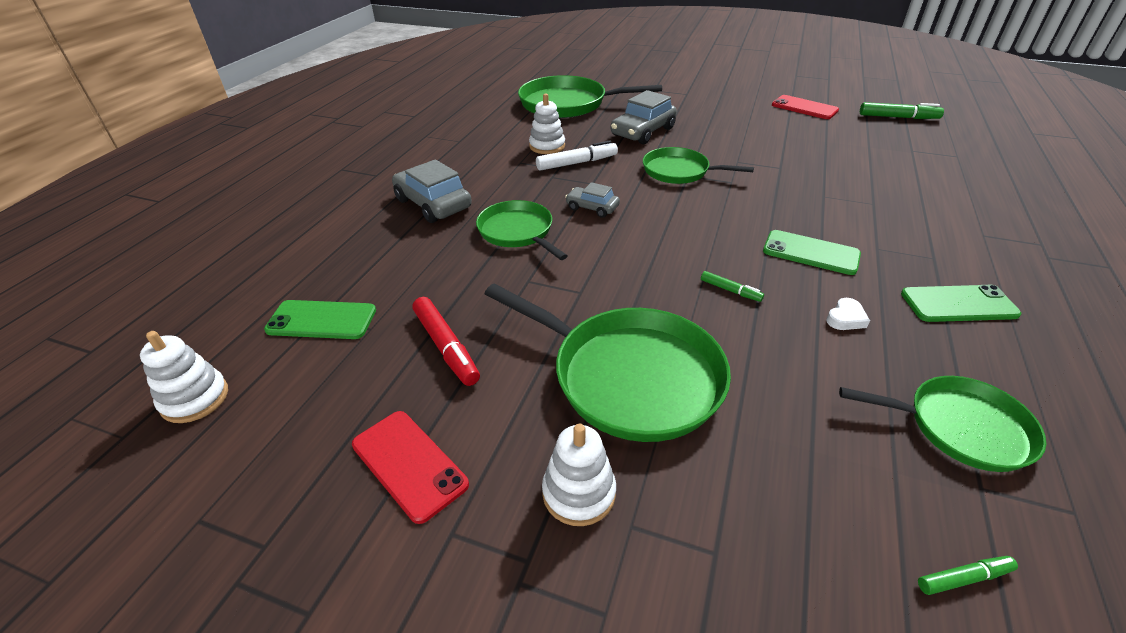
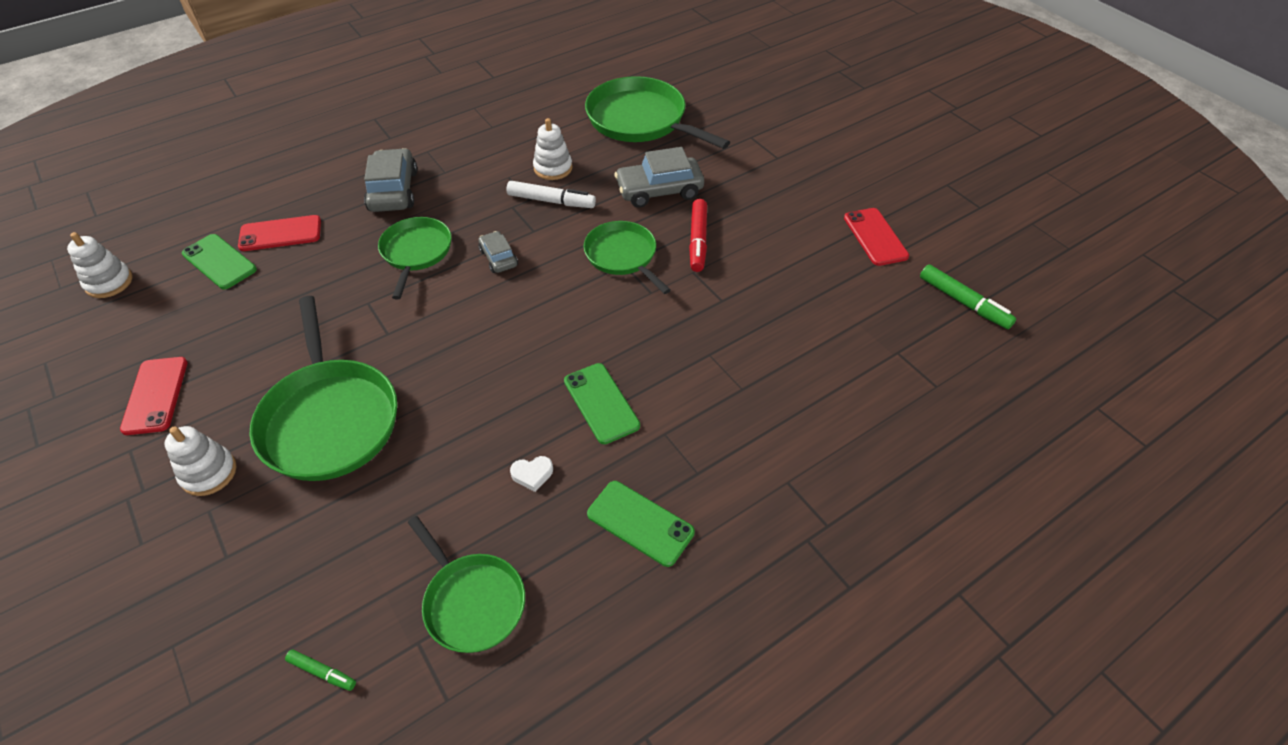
camera: 35 degrees right, 10 degrees up
red marker [413,297,480,386] -> red marker moved to [689,199,707,272]
green marker [701,271,764,302] -> none
none -> red phone [238,215,321,251]

